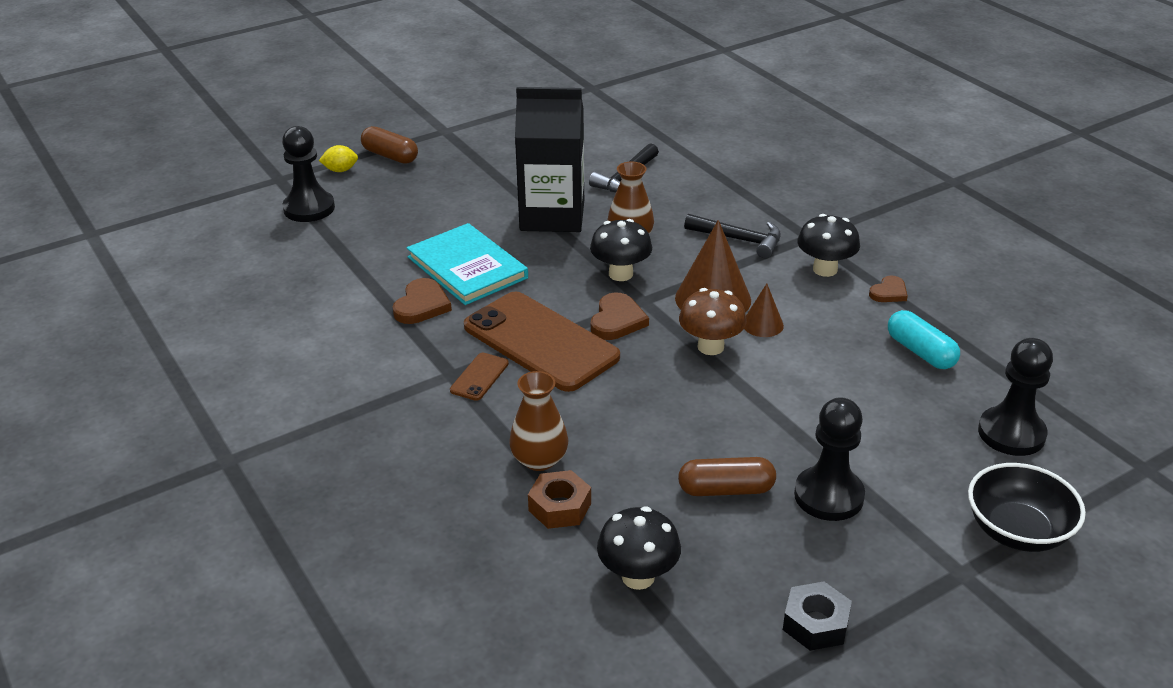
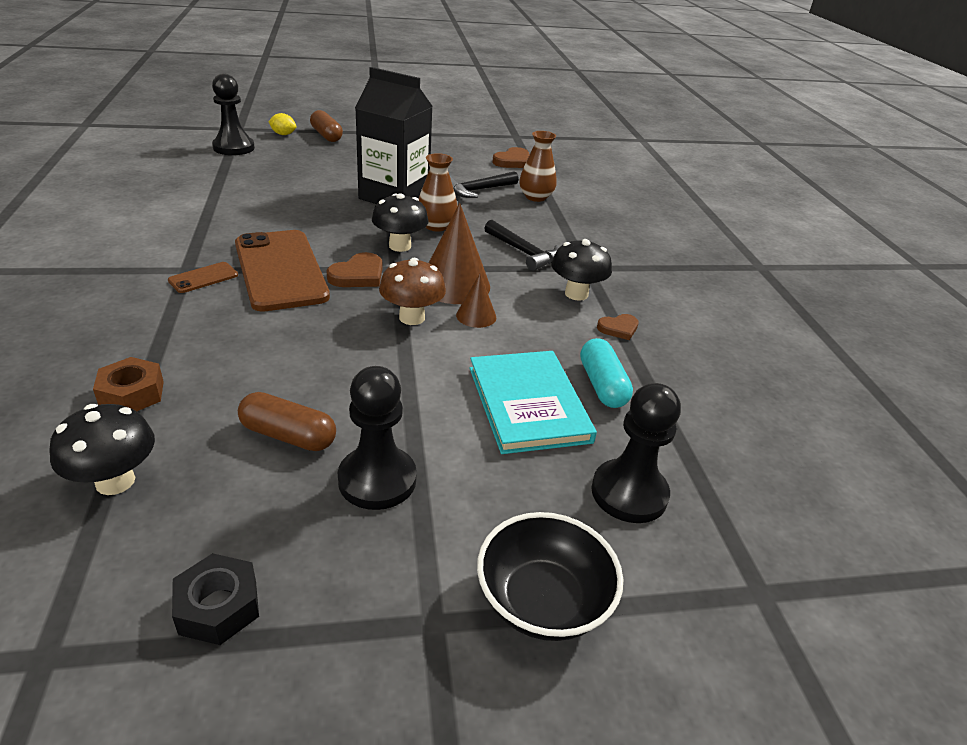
camera: 20 degrees right, 0 degrees up
brown heart [393,278,452,324] -> brown heart moved to [492,147,530,168]
turquoise book [407,223,528,305] -> turquoise book moved to [469,351,597,454]
brown vase [509,371,568,471] -> brown vase moved to [519,131,557,202]

